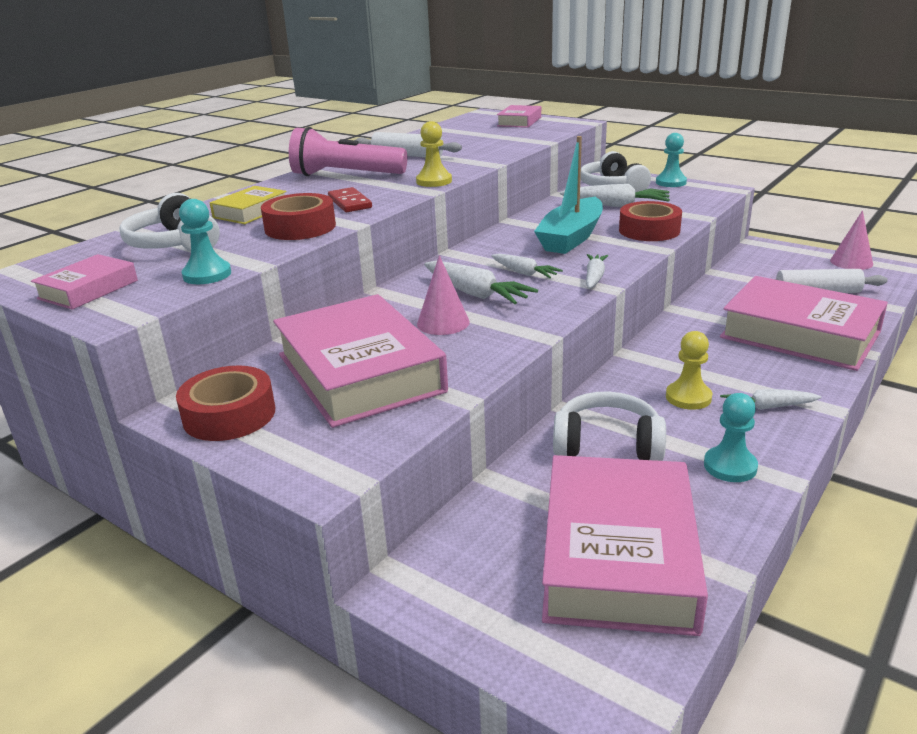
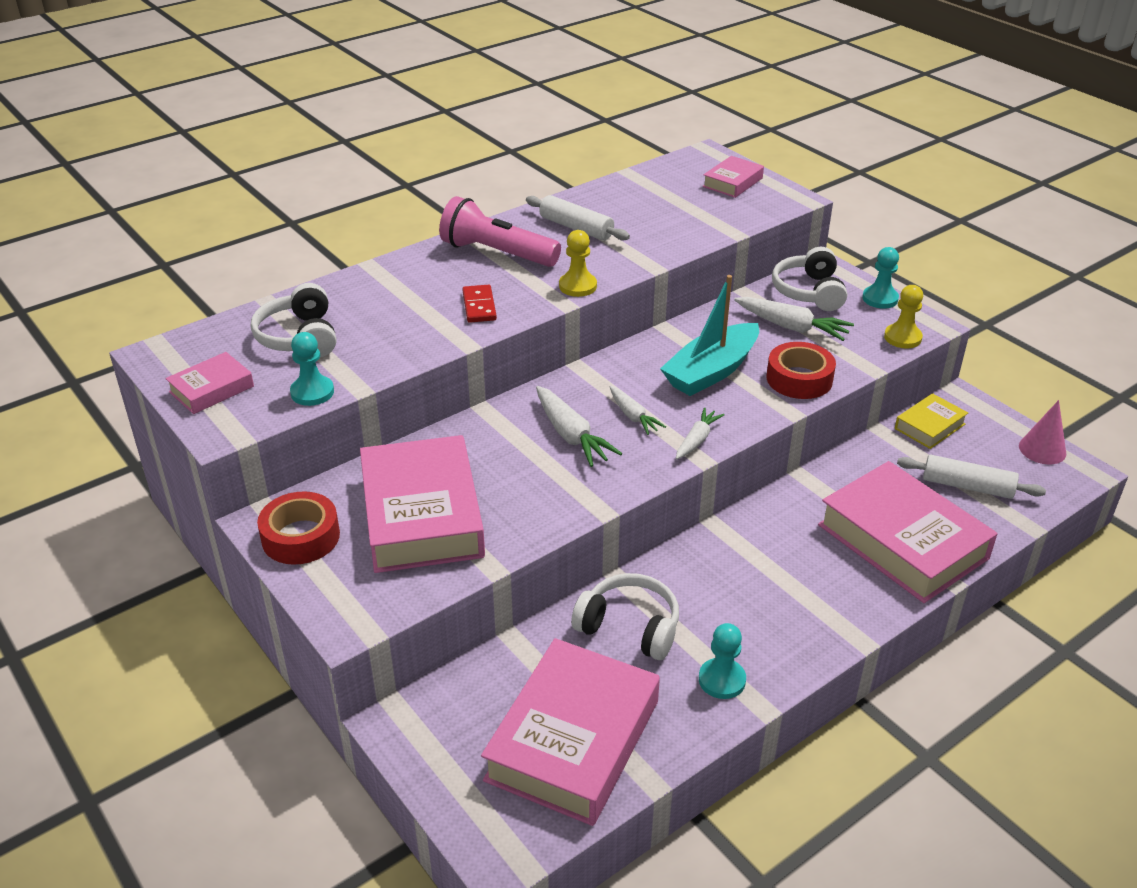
camera: 15 degrees right, 10 degrees up
yellow book [210,186,287,224] -> yellow book moved to [895,393,968,449]
red tape [261,193,336,240] -> none
pink cone [417,255,470,335] -> none
yellow pawn [666,331,712,410] -> yellow pawn moved to [884,285,923,348]
white carrot [720,389,821,410] -> none

